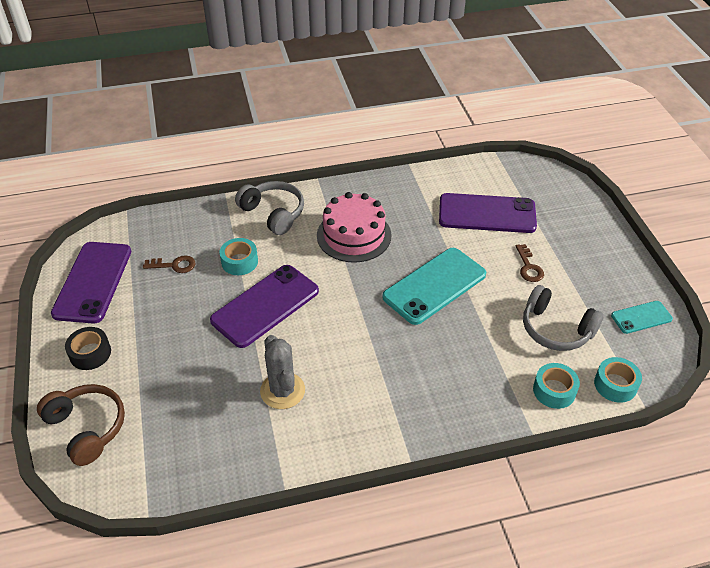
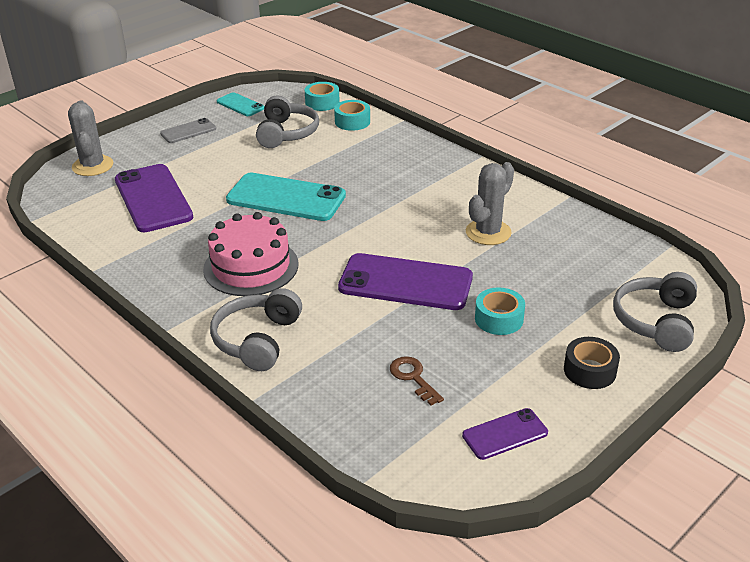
camera: 120 degrees left, 10 degrees down
brown headphones [37,384,125,466] -> grey headphones [613,272,697,352]
purple phone [51,242,131,324] -> purple phone [462,408,548,460], size x0.52
turquoise tape [220,238,258,275] -> turquoise tape moved to [475,288,525,335]
brown key [516,244,544,282] -> none
none -> grey cactus [68,100,113,176]
none -> grey phone [160,118,216,143]

